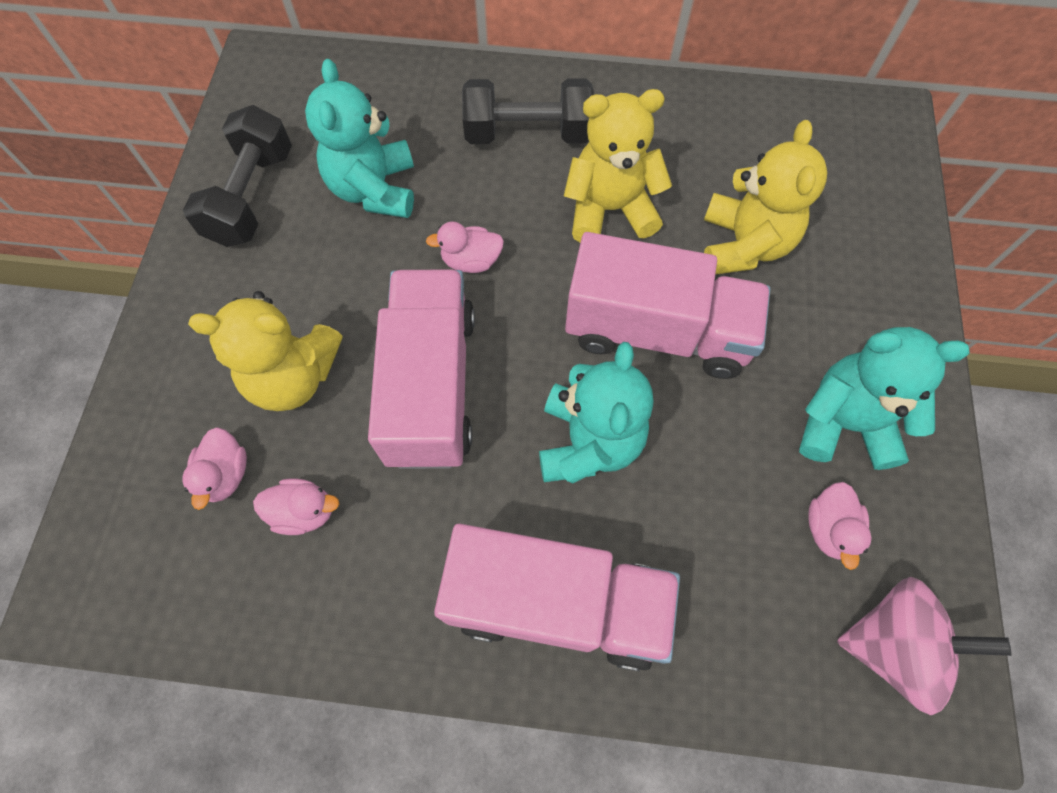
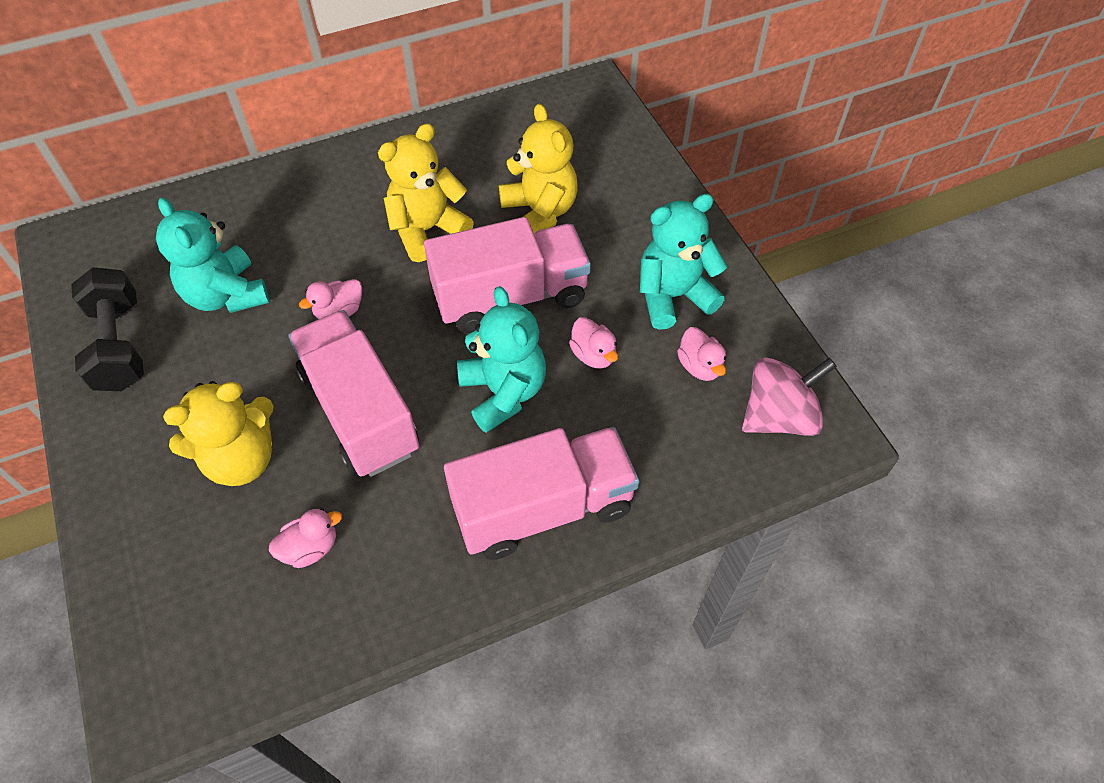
camera: 30 degrees left, 10 degrees down
pink duck [182,427,247,510] -> pink duck moved to [569,317,618,369]
black dumbbell [462,78,594,144] -> none

